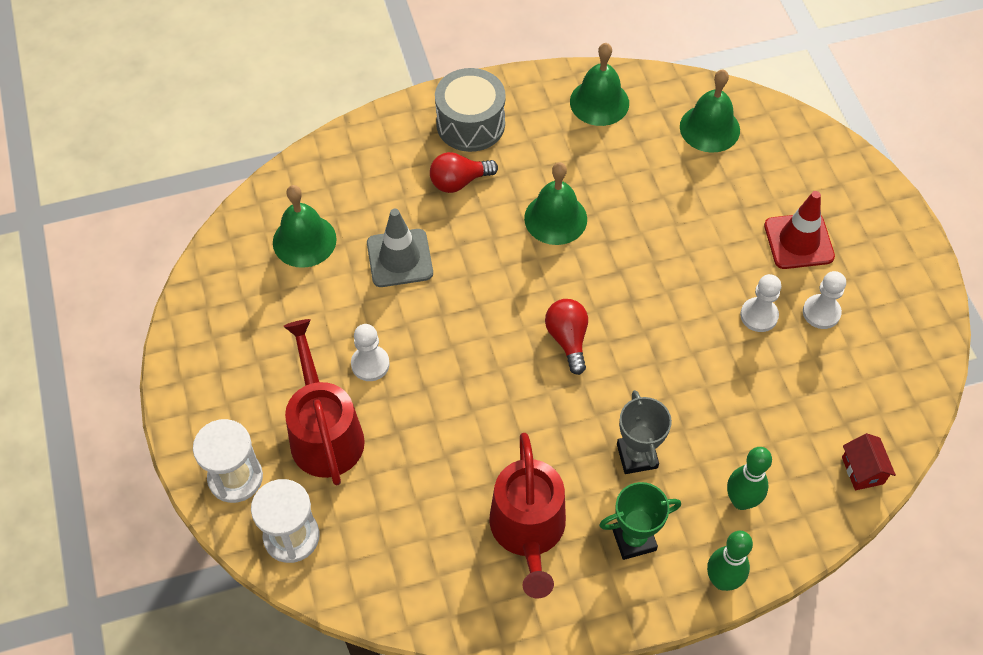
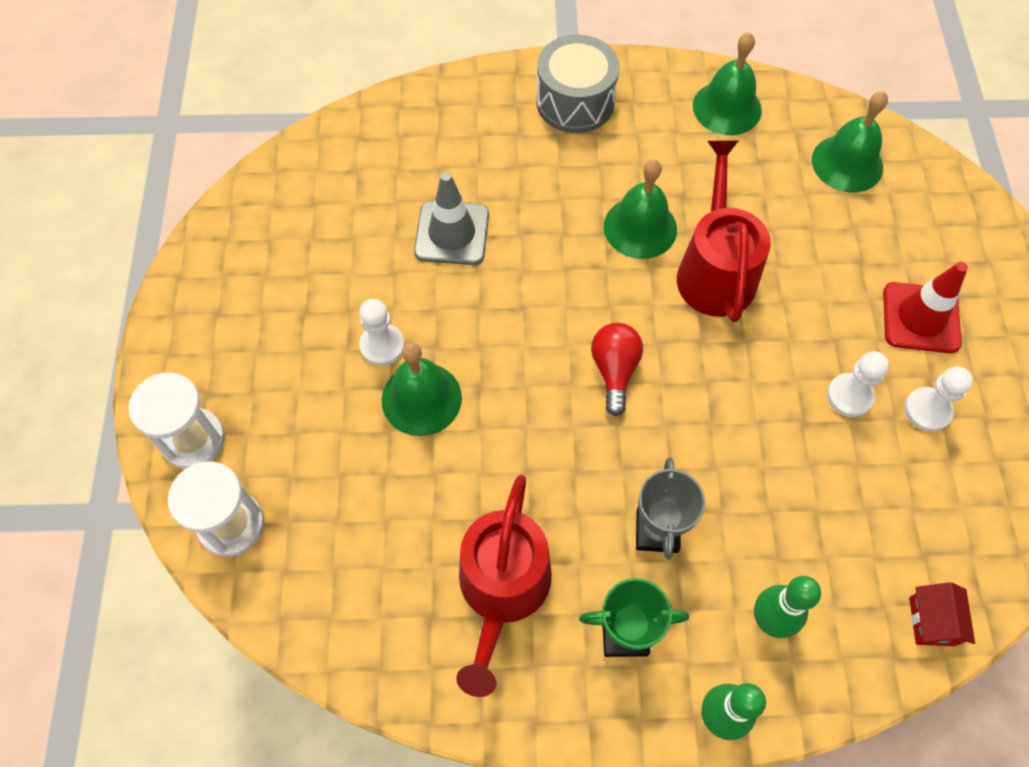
camera: 15 degrees right, 5 degrees up
green bell [273,185,337,268] -> green bell moved to [382,343,462,436]
red watering can [283,319,365,486] -> red watering can moved to [677,140,771,322]
red light bulb [430,152,498,193] -> none

